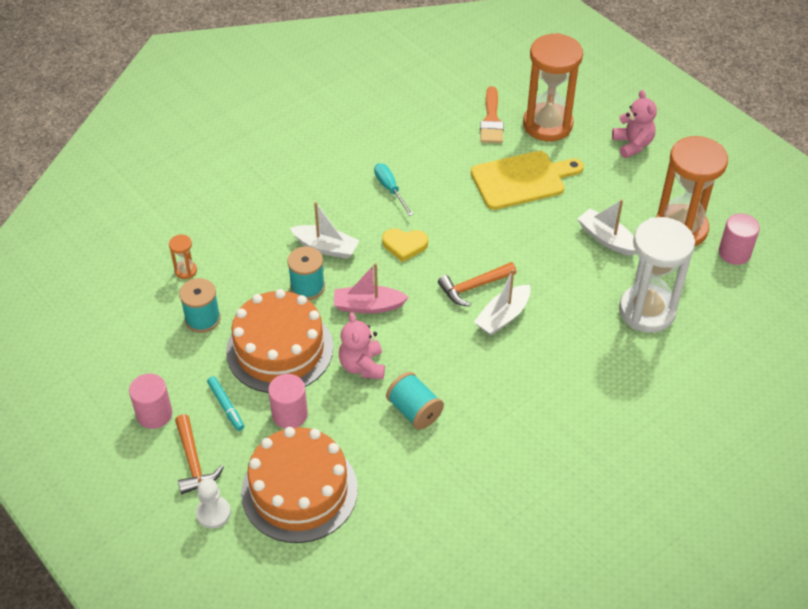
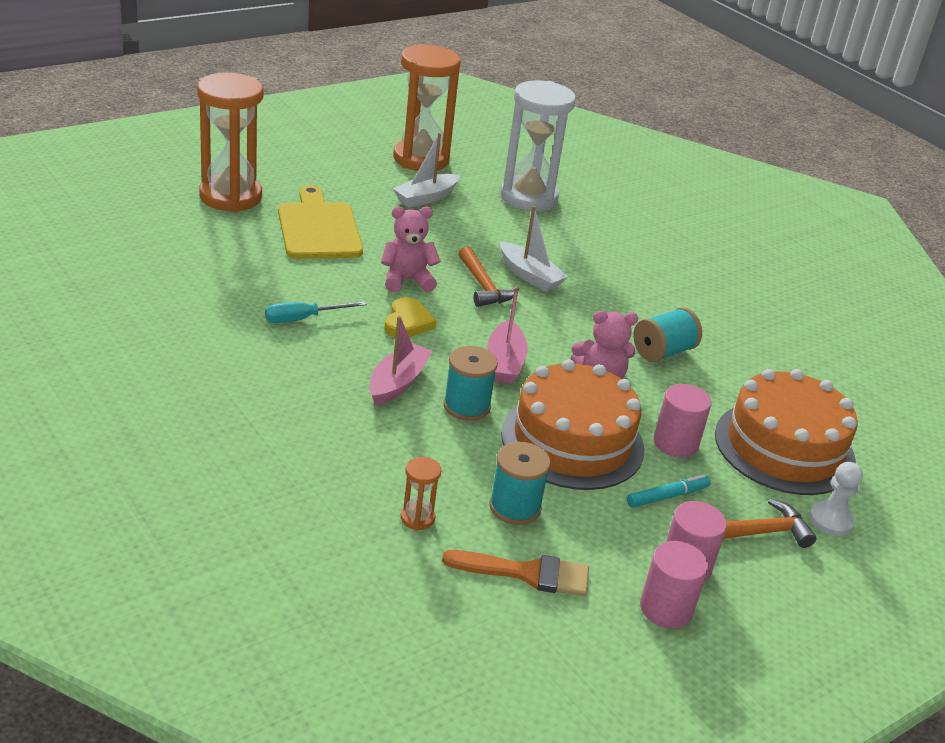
camera: 90 degrees left, 15 degrees down
white boat [290,202,360,259] -> pink boat [369,316,433,406]
orange brush [480,86,504,143] -> orange brush moved to [442,550,589,597]
pink teddy bear [612,90,657,158] -> pink teddy bear moved to [381,206,441,292]
pink cylinder [719,213,760,265] -> pink cylinder moved to [640,541,708,628]

